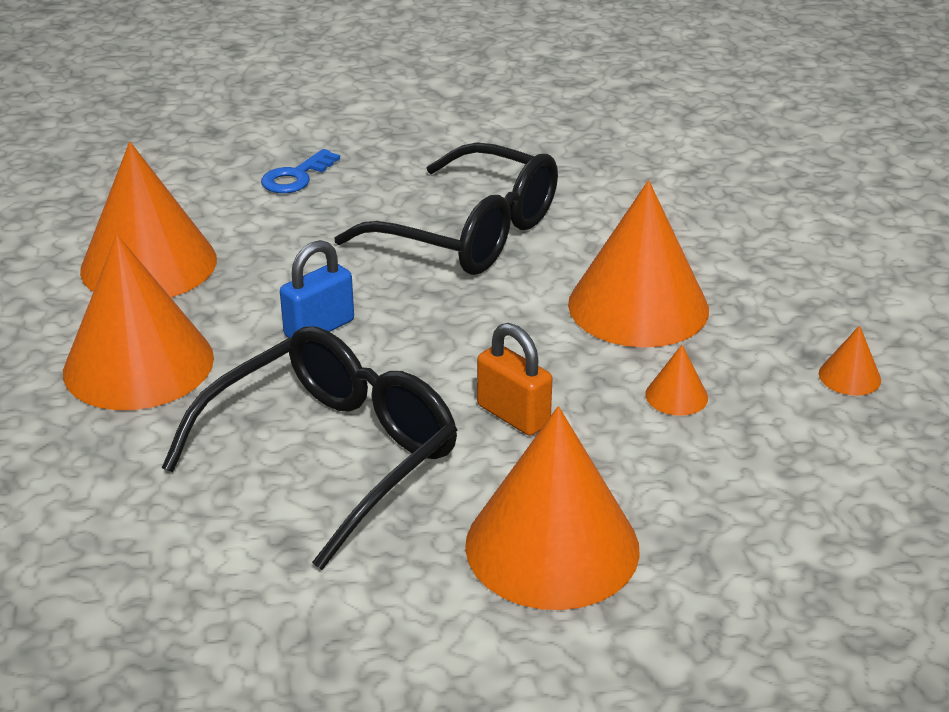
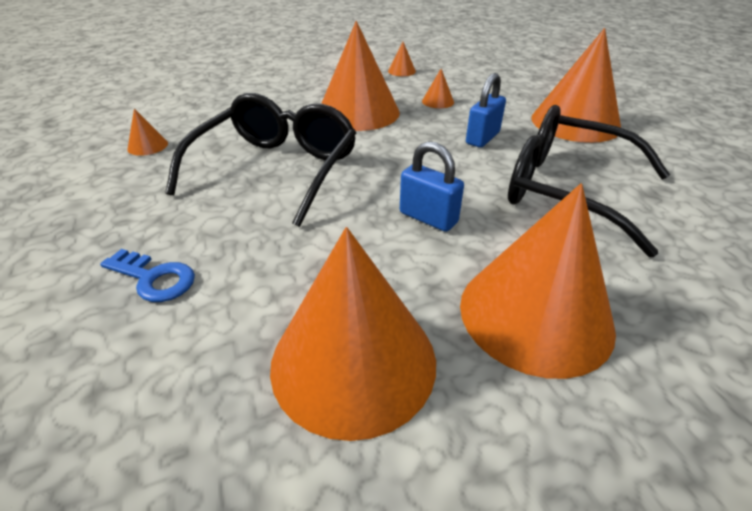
camera: 100 degrees left, 5 degrees up
orange padlock [477,323,552,436] -> blue padlock [466,73,506,148]
none -> orange cone [127,109,168,156]

